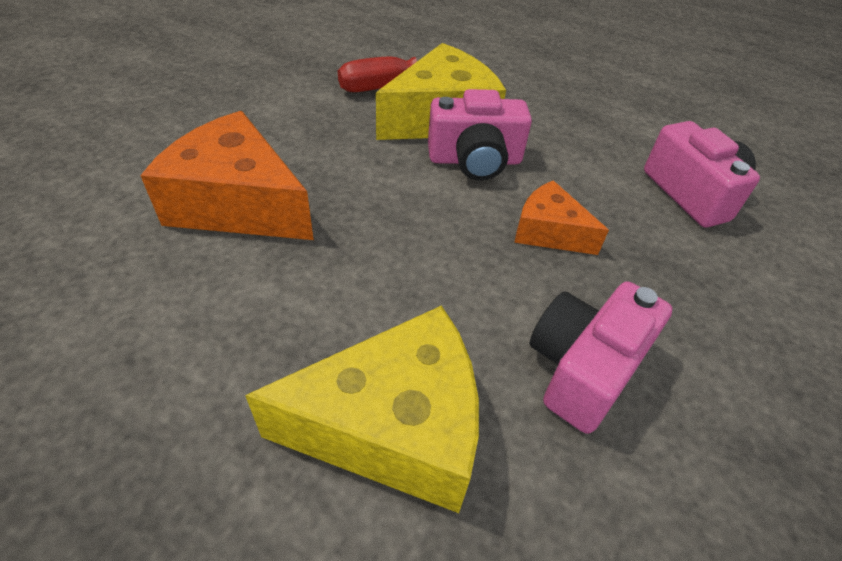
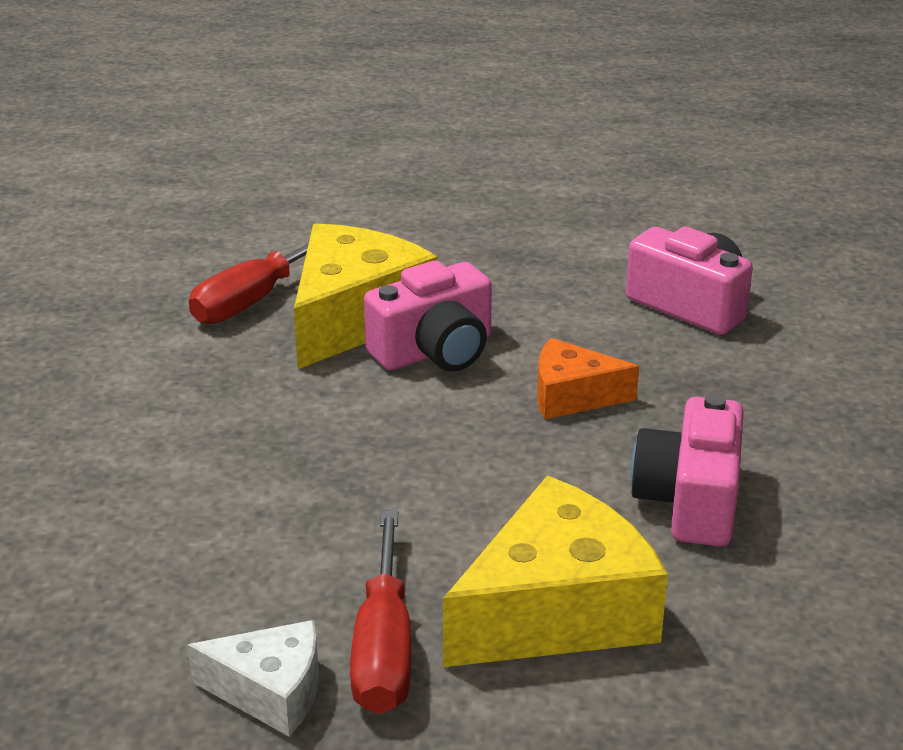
camera: 25 degrees left, 15 degrees down
orange cheese [140,111,314,240] -> none
none -> white cheese [188,620,319,737]
none -> red screwdriver [350,511,411,714]

